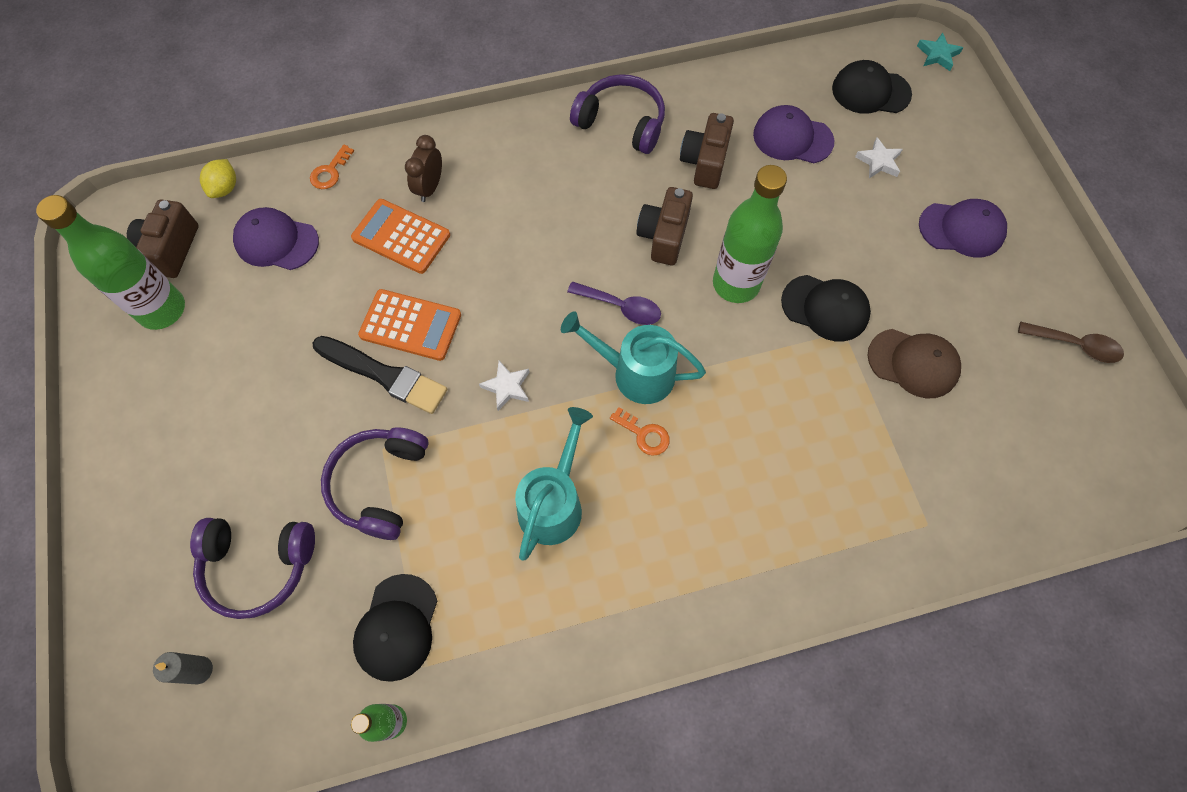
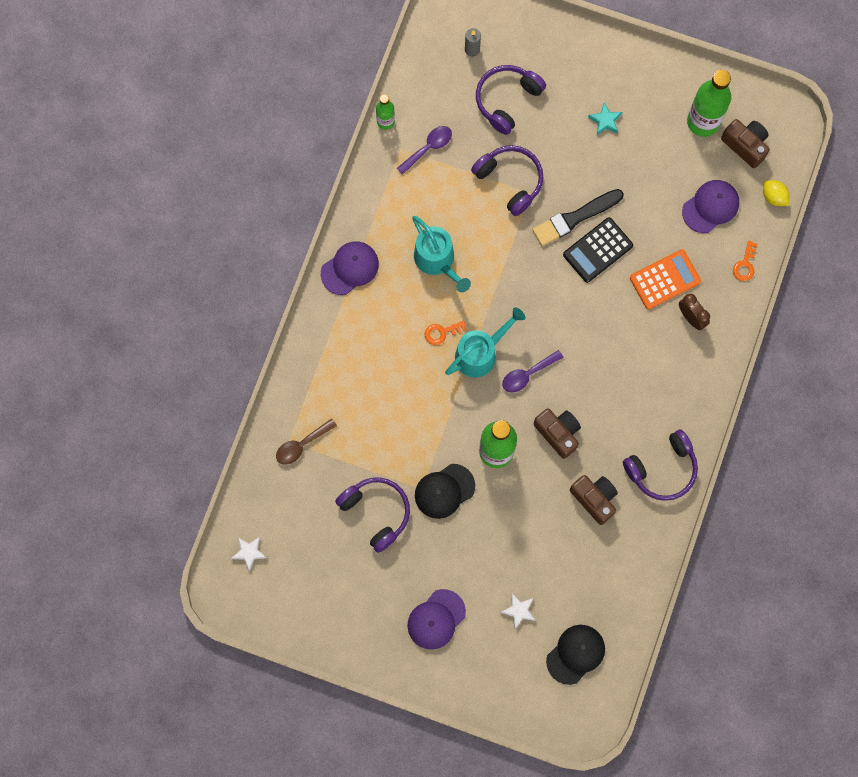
camera: 125 degrees right, 10 degrees up
orange key [310,145,354,189] -> orange key turned 135 degrees counterclockwise [733,241,757,281]
black cap [353,574,437,682] -> purple spoon [397,126,452,175]
orange calculator [358,289,461,361] -> black calculator [563,217,633,283]
white star [479,361,530,411] -> white star moved to [231,537,267,571]
purple cap [753,105,834,163] -> purple cap moved to [321,241,379,295]
brown cap [867,329,961,398] -> purple headphones [335,477,410,553]
turquoise star [917,33,963,71] -> turquoise star moved to [588,103,622,135]
brown spoon [1018,321,1124,363] -> brown spoon moved to [276,418,337,464]

